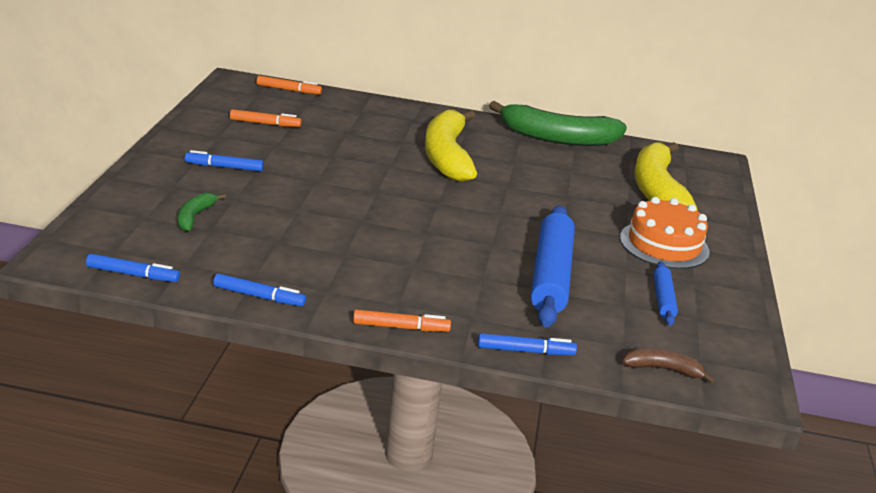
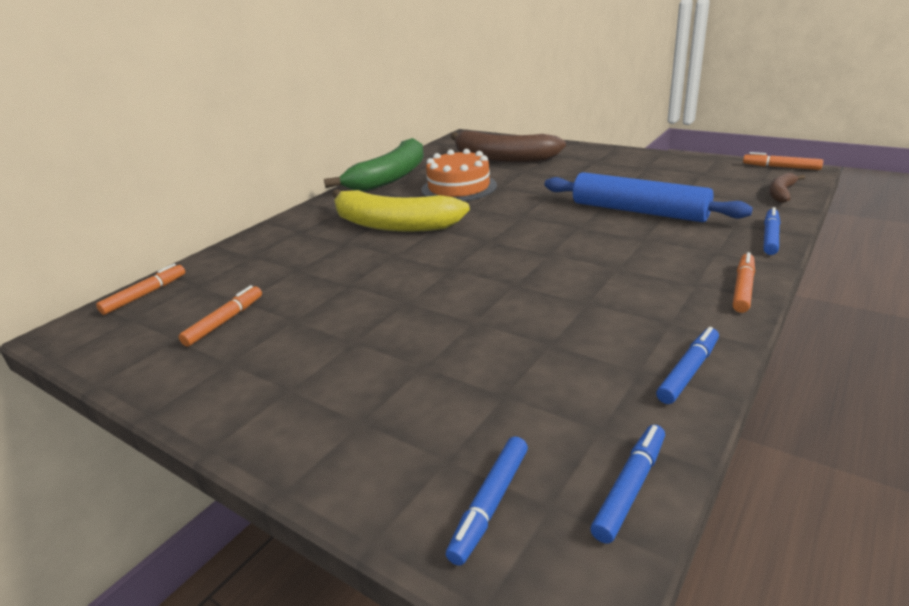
camera: 60 degrees left, 0 degrees up
green banana [177,193,226,231] -> none
blue marker [185,150,264,171] -> blue marker moved to [446,436,528,566]
orange cake [620,197,710,269] -> orange cake moved to [421,149,497,201]
yellow banana [634,142,698,211] -> brown banana [450,131,566,163]
blue rolling pin [653,262,678,326] -> none
none -> orange marker [743,152,823,170]

